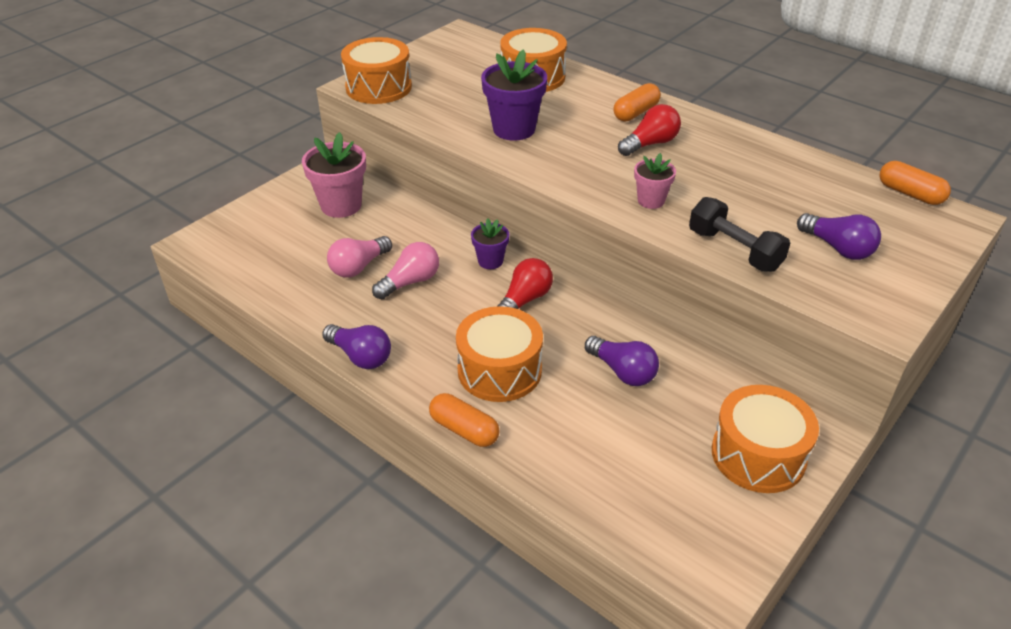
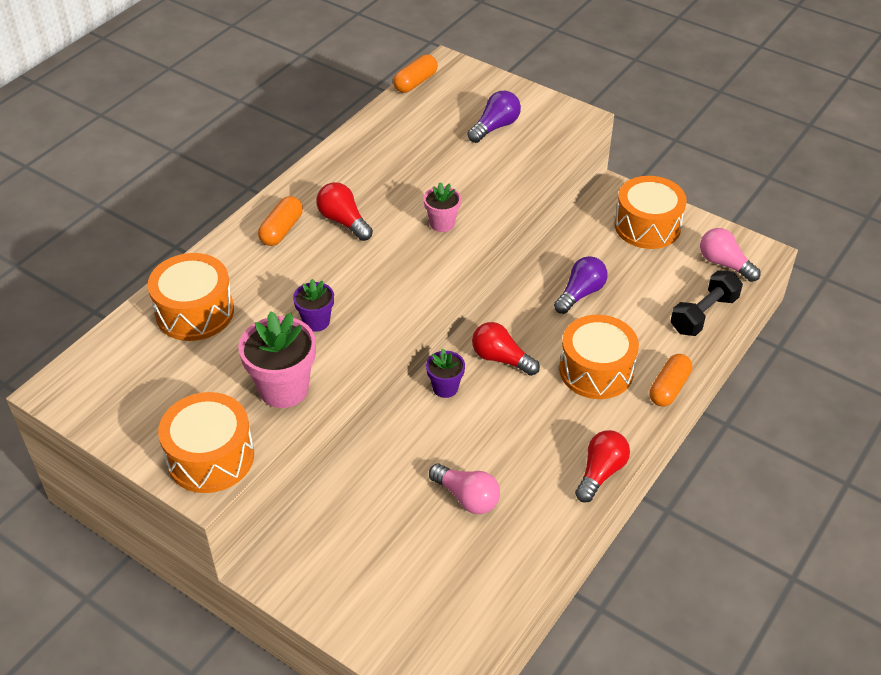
camera: 95 degrees left, 5 degrees up
pink flower pot [302,132,366,218] -> pink flower pot moved to [238,311,316,408]
purple light bulb [322,324,391,369] -> red light bulb [575,430,630,503]
pink light bulb [372,242,439,299] -> pink light bulb moved to [700,228,761,282]
purple flower pot [481,49,547,141] -> purple flower pot [293,279,334,332], size x0.57
orange capsule [613,83,661,122] -> orange capsule turned 75 degrees clockwise [258,196,303,246]
black dumbbell [689,197,790,272] -> black dumbbell moved to [670,270,743,336]

